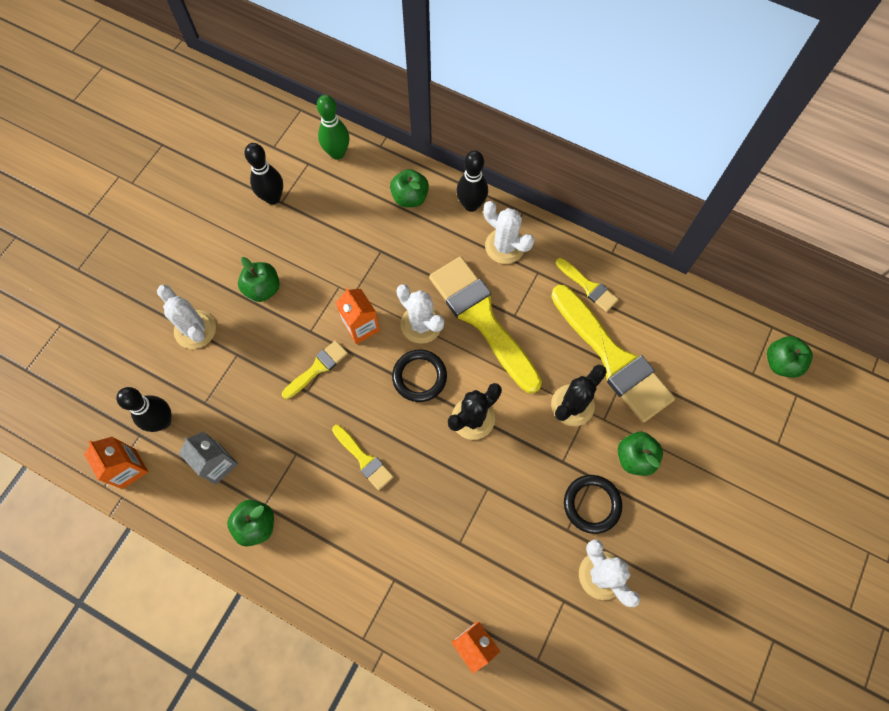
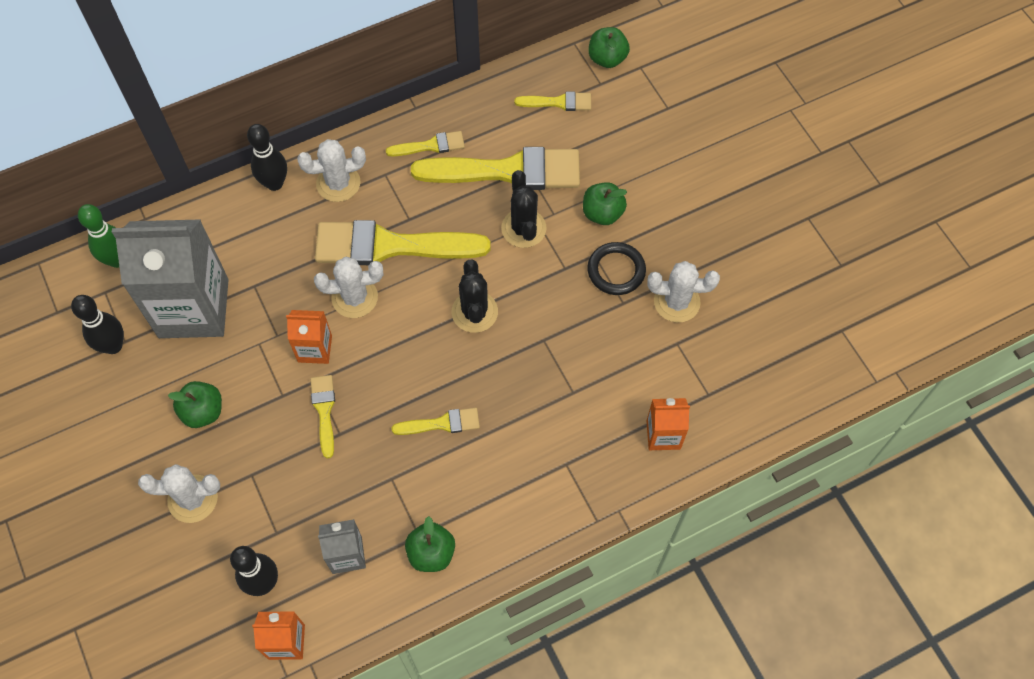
camera: 55 degrees left, 5 degrees down
green apple [390,169,429,207] -> none
black ring [392,350,447,402] -> none
none -> grey carton [112,219,229,338]
none -> yellow brush [514,92,591,111]

